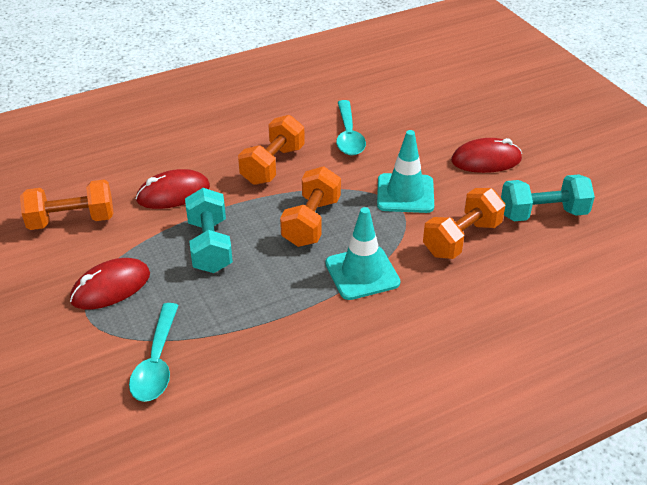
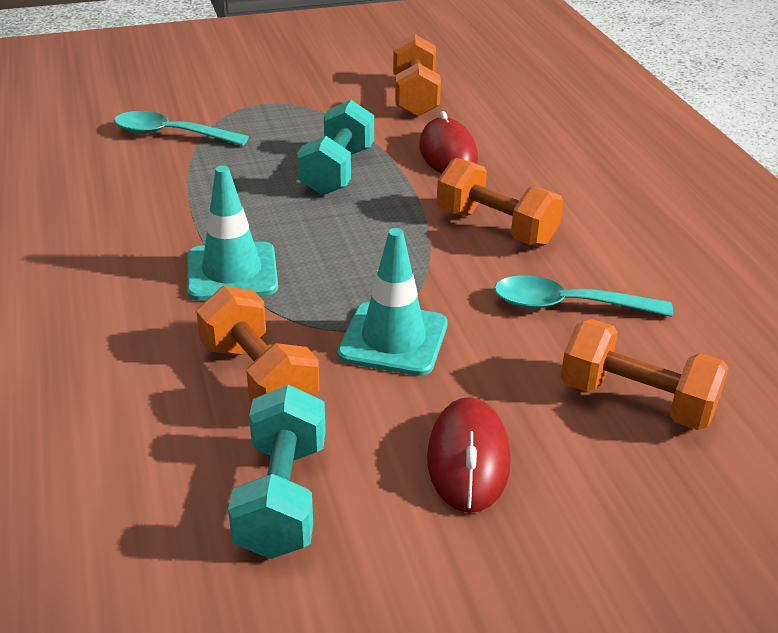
camera: 100 degrees right, 5 degrees down
red mouse [70,258,150,310] -> none
turquoise dumbbell [185,188,233,273] -> turquoise dumbbell turned 75 degrees counterclockwise [297,100,374,195]
orange dumbbell [280,166,341,247] -> orange dumbbell moved to [561,319,729,430]

